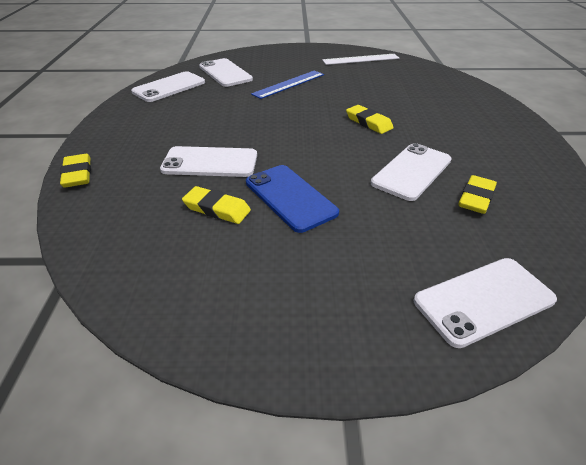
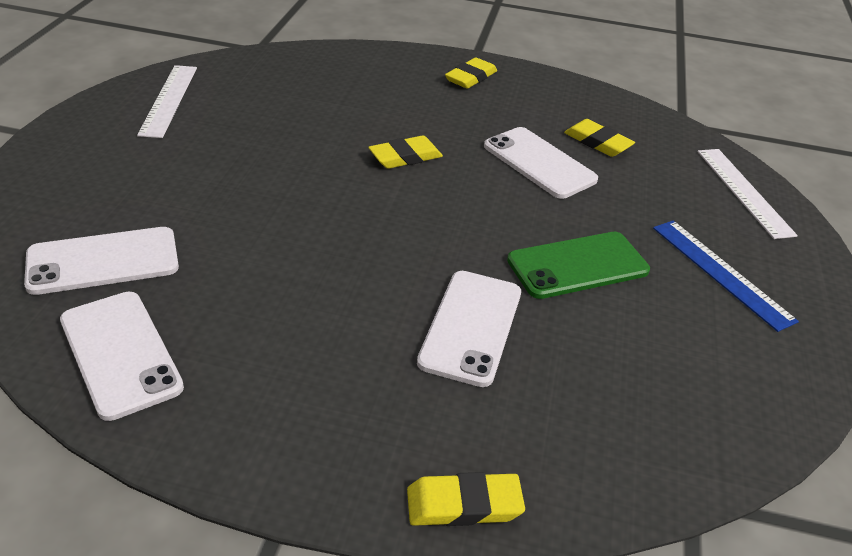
camera: 80 degrees left, 0 degrees up
yellow eraser [182,186,251,224] -> yellow eraser moved to [445,57,497,89]
blue phone [246,165,339,233] -> green phone [507,232,650,299]
blue ruler [251,70,324,99] -> blue ruler moved to [653,221,799,332]
white phone [414,258,557,348] -> white ruler [697,149,798,239]

